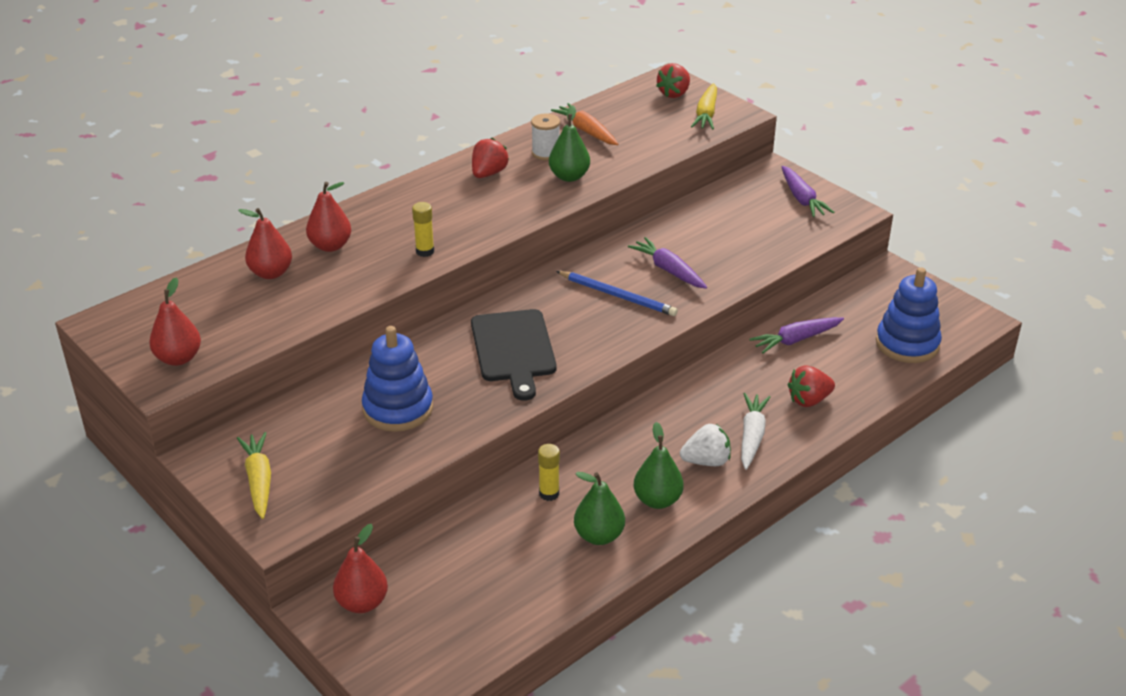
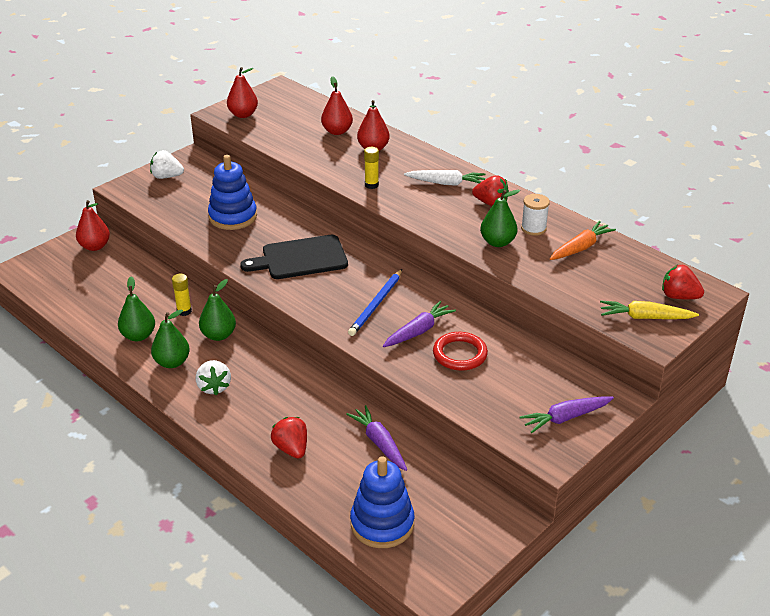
camera: 85 degrees right, 0 degrees up
yellow carrot [237,432,271,519] -> white strawberry [150,150,184,179]
white carrot [741,393,770,470] -> white carrot moved to [404,170,486,186]
none -> green pear [199,279,236,341]
none -> red ring [433,332,488,371]

